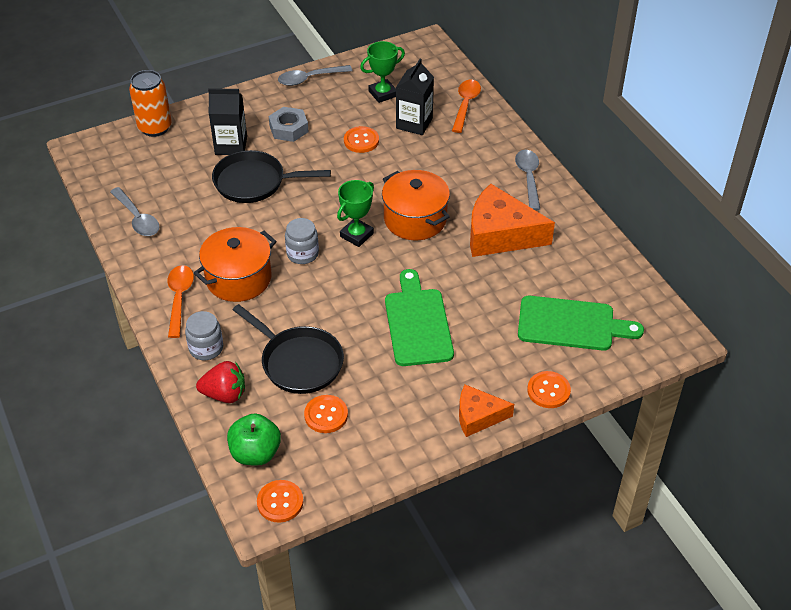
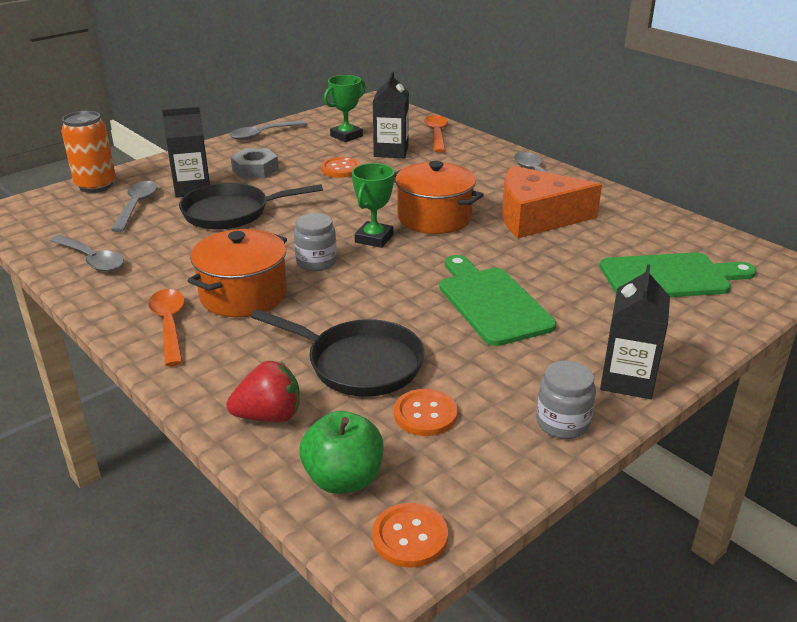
camera: 15 degrees left, 15 degrees down
grey jar [185,311,223,360] -> grey jar moved to [536,361,596,439]
orange cheese [459,384,514,437] -> black carton [600,264,670,399]
orange button [527,371,571,408] -> none
none -> grey spoon [111,181,157,232]

